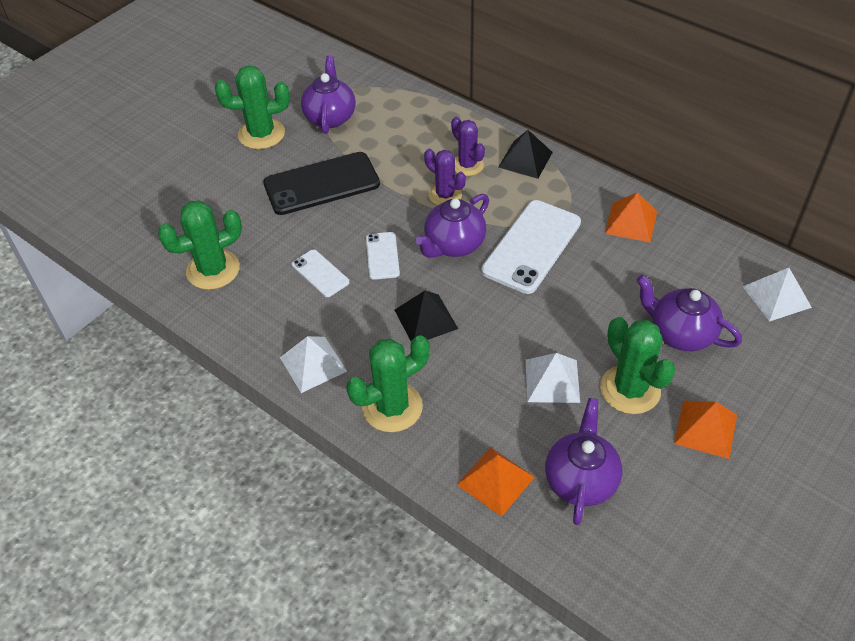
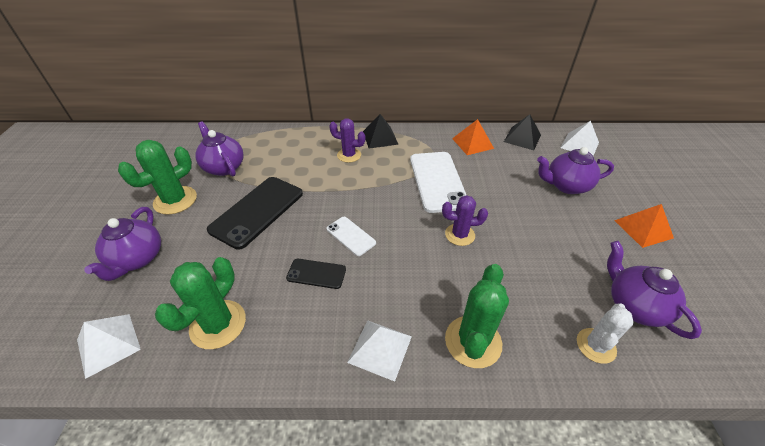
camera: 40 degrees left, 5 degrees down
white phone [292,249,350,297] -> black phone [286,259,346,289]
black pyramid [395,291,458,341] -> black pyramid moved to [504,114,541,150]
purple teapot [416,194,489,258] -> purple teapot moved to [84,207,161,281]
purple cactus [424,149,466,205] -> purple cactus moved to [442,195,488,246]
orange pyramid [457,447,535,517] -> white cactus [577,303,634,364]
white pyramid [526,353,580,403] -> white pyramid moved to [77,314,141,379]
green cactus [600,317,676,414] -> none

